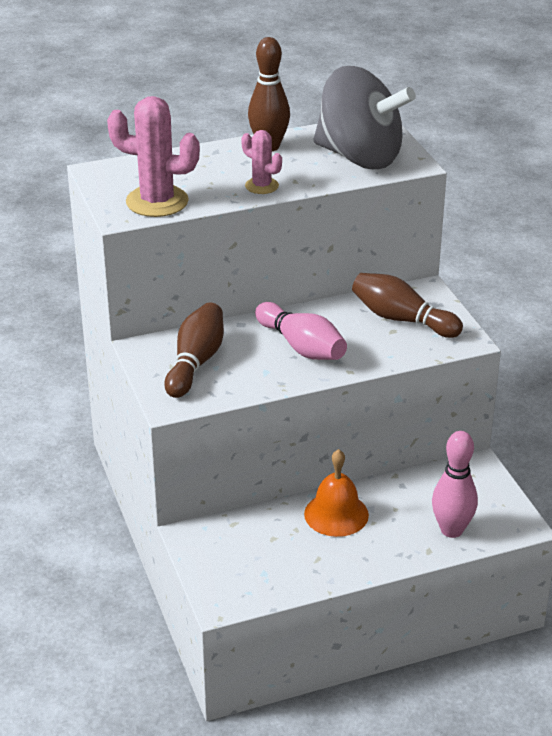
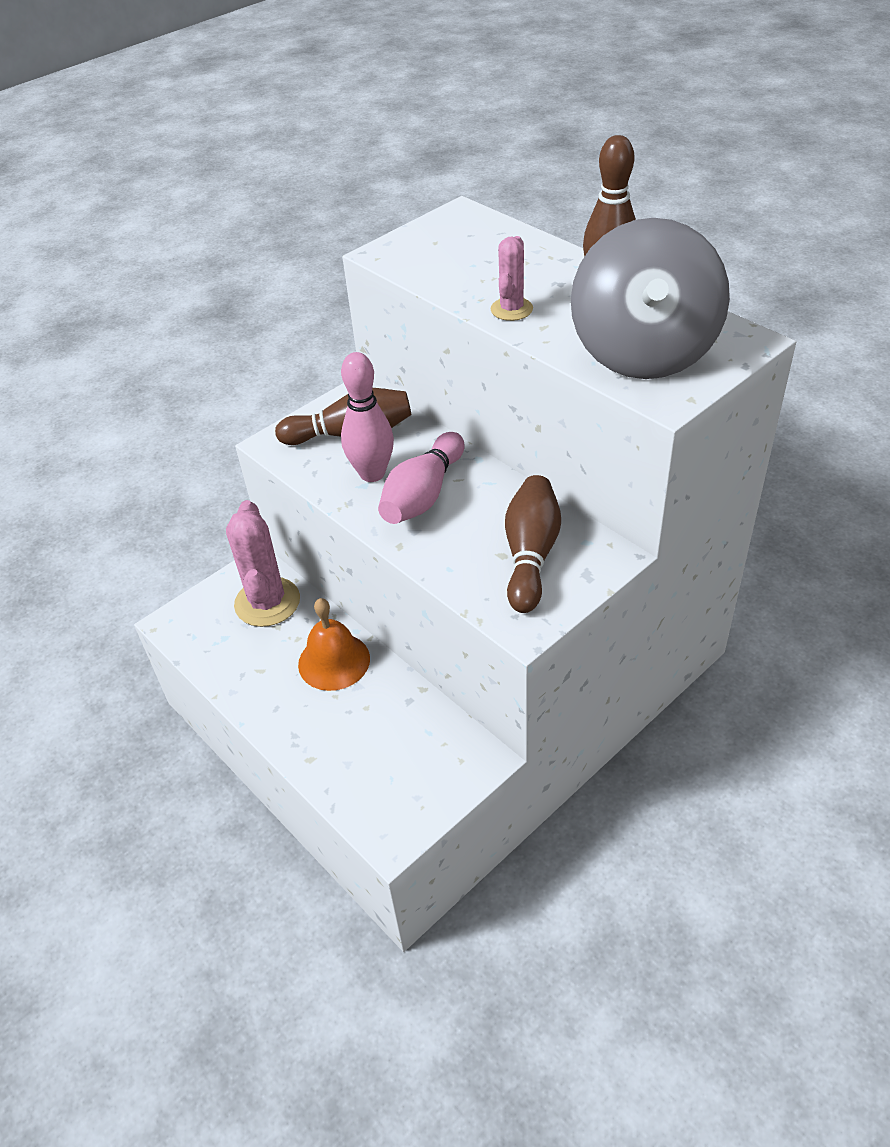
camera: 70 degrees right, 10 degrees up
pink cactus [107,96,200,217] -> pink cactus moved to [226,500,300,627]
pink bowling pin [432,431,478,538] -> pink bowling pin moved to [341,352,394,482]

